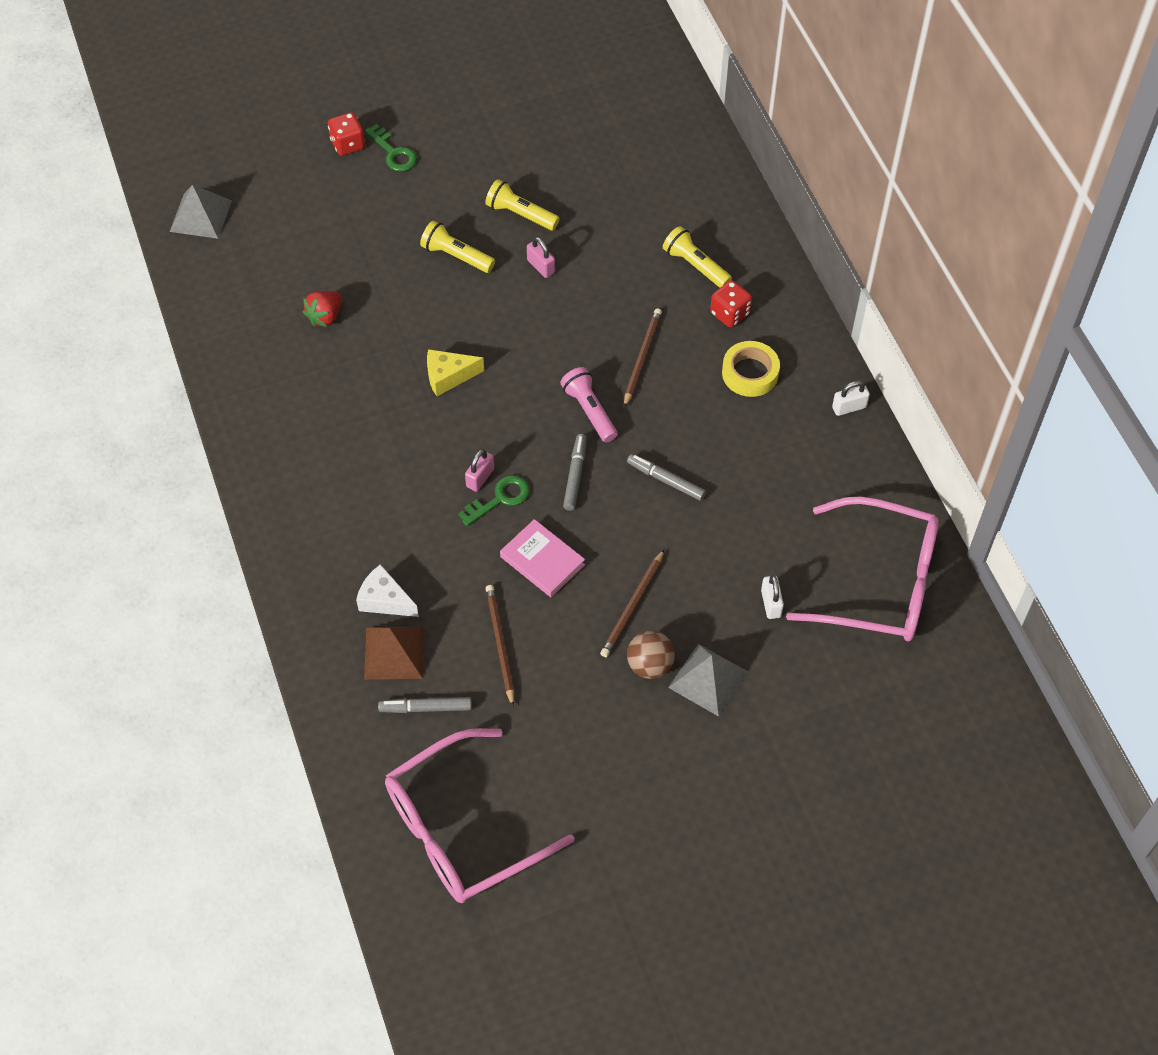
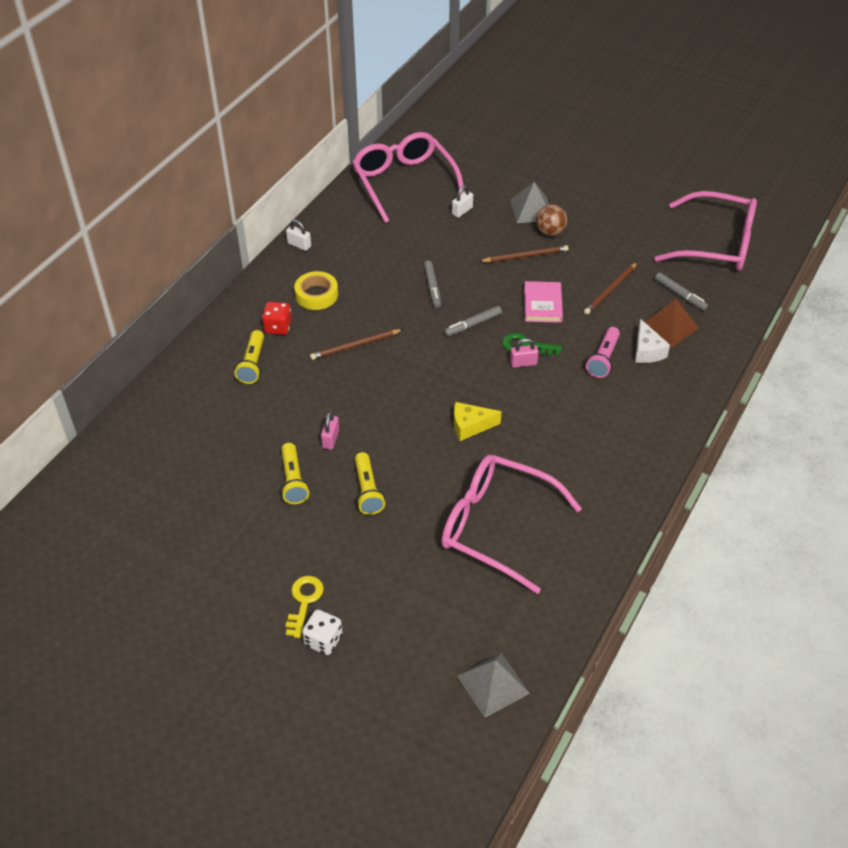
camera: 130 degrees left, 10 degrees down
red strawberry [303,291,342,327] -> pink glasses [441,455,582,594]
red dice [328,112,365,156] -> white dice [302,609,343,655]
green key [365,124,417,172] -> yellow key [286,576,324,638]
yellow cheese [427,349,484,396] -> yellow cheese turned 135 degrees clockwise [454,402,502,441]
pink flashlight [560,367,618,443] -> pink flashlight moved to [586,327,620,378]

